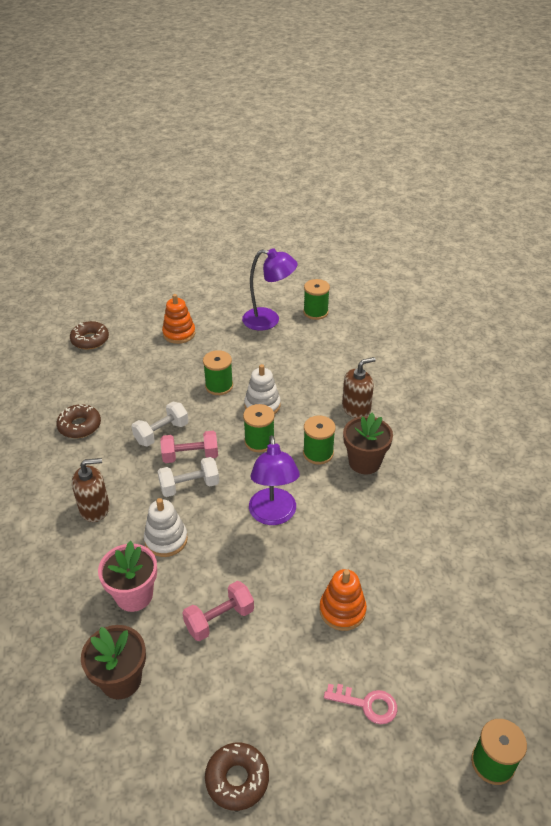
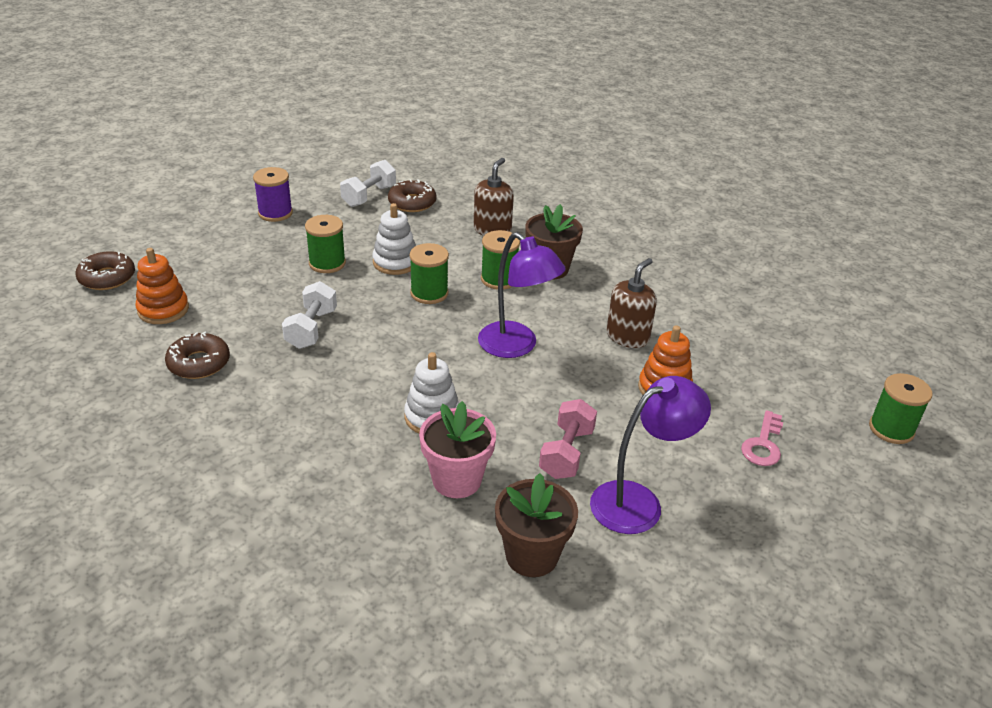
camera: 40 degrees left, 5 degrees down
brown soap dispenser [72,458,110,522] -> brown soap dispenser moved to [607,258,657,348]
white dumbbell [157,457,219,497] -> white dumbbell moved to [340,160,396,207]
pink dumbbell [160,431,218,463] -> none
orange stacking toy [162,294,195,344] -> orange stacking toy moved to [135,248,189,324]
brown donut [205,743,269,811] -> brown donut moved to [388,179,436,212]
purple lamp [242,248,298,330] -> purple lamp moved to [590,376,711,534]
green spool [303,279,330,320] -> none
pink key [324,684,397,724] -> pink key turned 135 degrees clockwise [741,410,783,466]
none -> purple spool [253,167,293,222]

